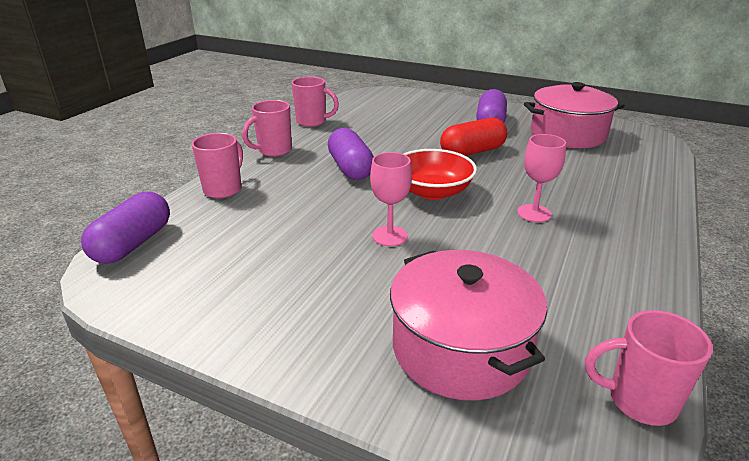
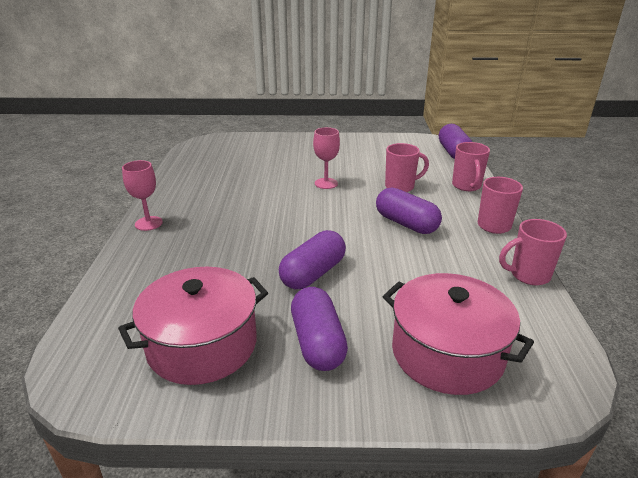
camera: 155 degrees right, 0 degrees up
pink pot [390,250,547,400] -> pink pot moved to [383,273,534,395]
red bowl [404,149,477,200] -> none
red capsule [440,118,507,156] -> purple capsule [279,230,346,289]
pink goblet [517,134,566,222] -> pink goblet moved to [122,160,163,231]
pink mug [585,310,713,426] -> pink mug moved to [385,143,429,192]

